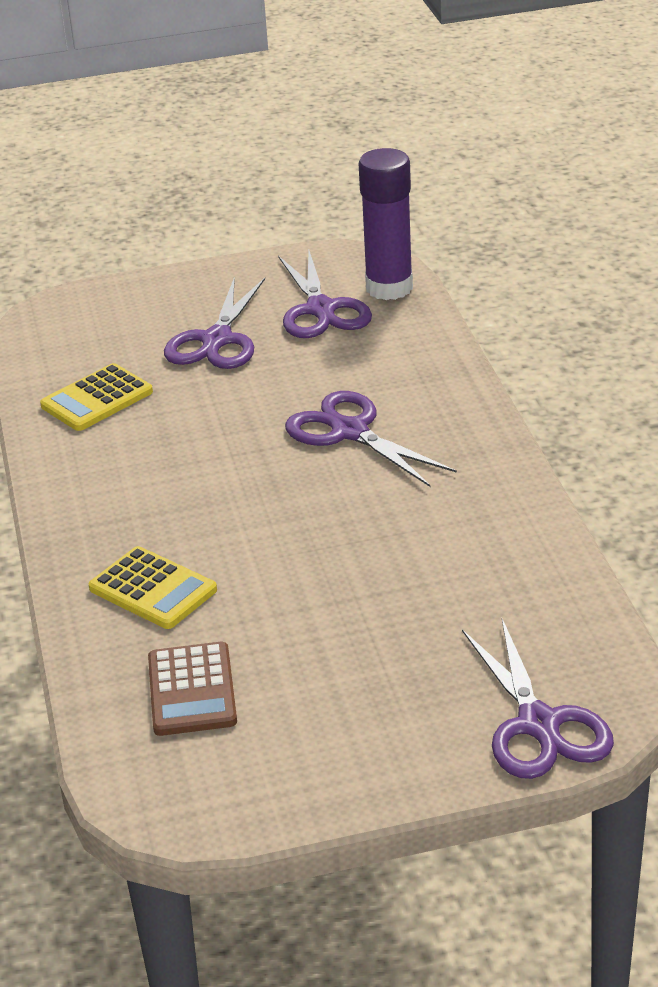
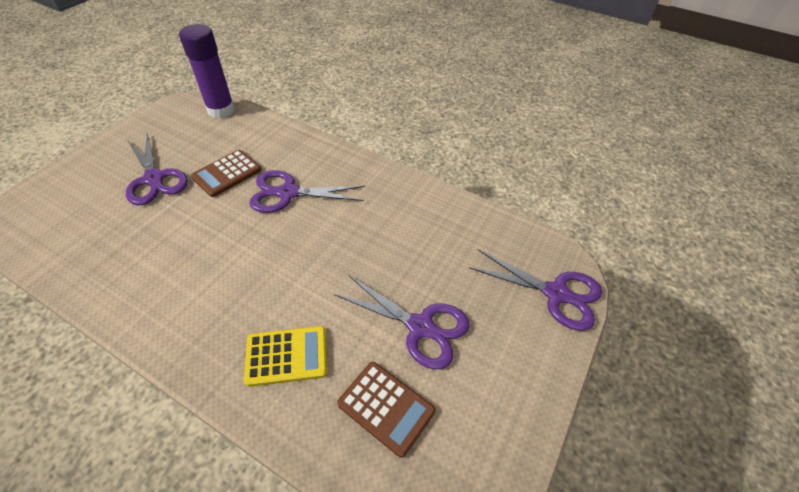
camera: 50 degrees left, 15 degrees up
yellow calculator [40,363,153,431] -> none
purple scissors [278,251,372,338] -> purple scissors moved to [334,275,469,370]
none -> brown calculator [191,150,261,197]

